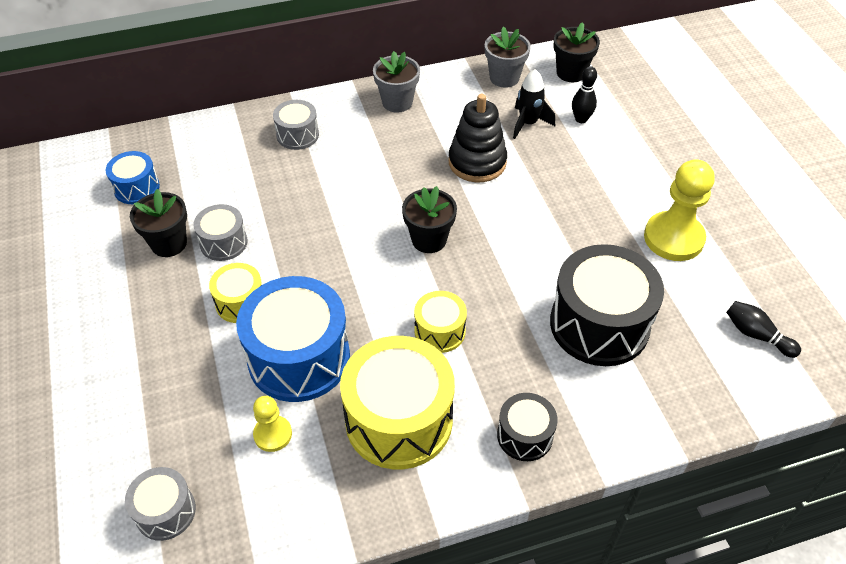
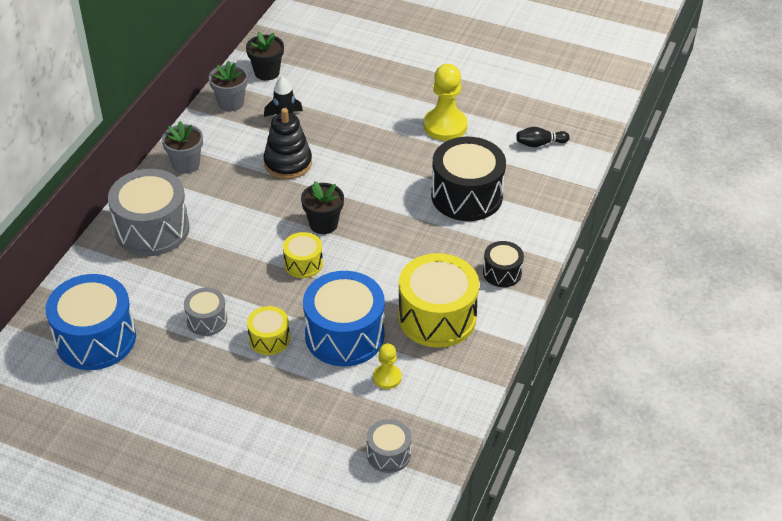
camera: 50 degrees left, 5 degrees down
blue drum [105,151,160,204] -> blue drum [45,274,136,370], size x1.95
black flower pot [130,189,187,257] -> none
grey drum [273,100,319,150] -> grey drum [108,169,190,256], size x1.95
yellow drum [414,291,467,353] -> yellow drum moved to [283,232,323,278]
black bowling pin [572,66,597,123] -> none

